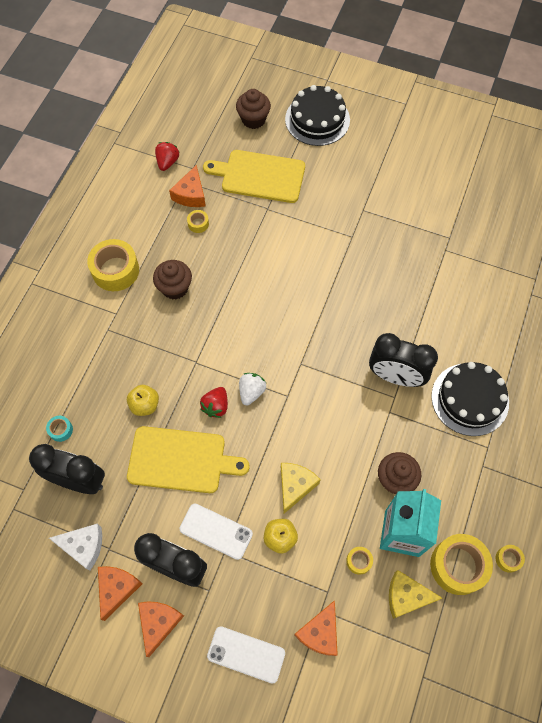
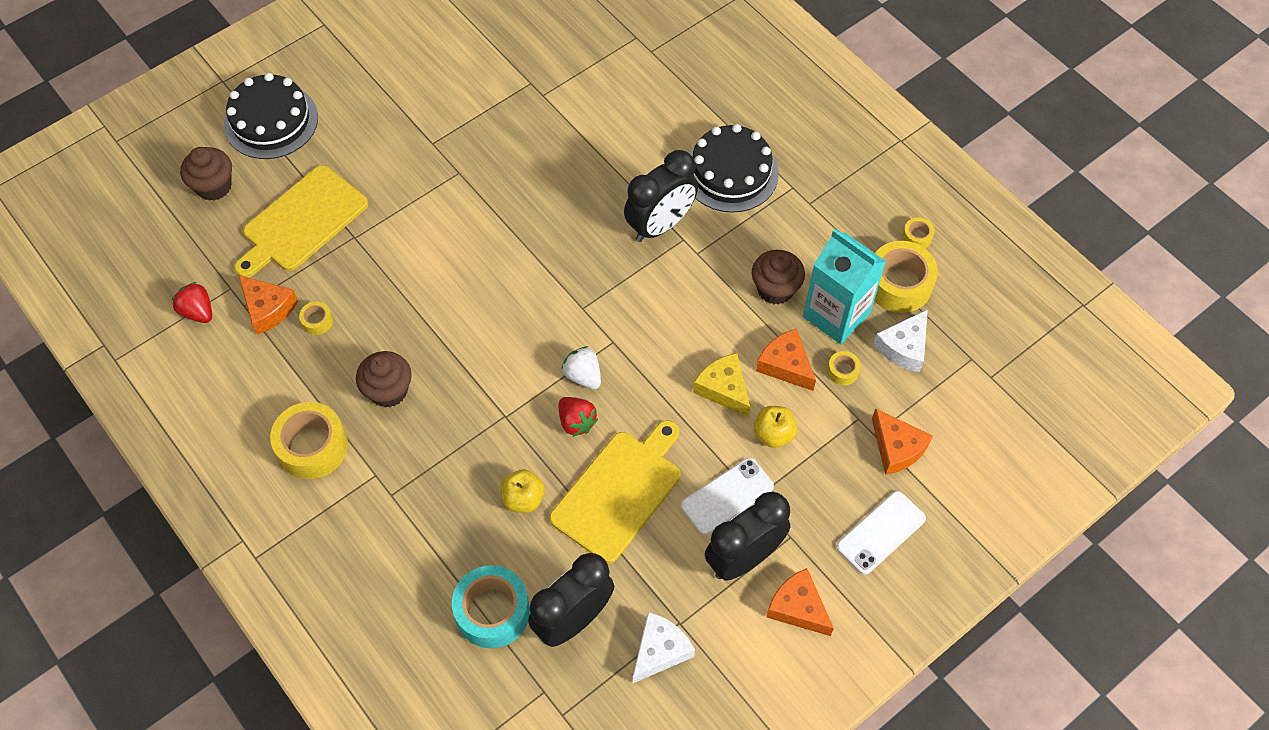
camera: 60 degrees left, 5 degrees down
turquoise tape [46,416,73,442] -> turquoise tape [452,565,530,648], size x2.17
orange cheese [98,566,143,621] -> orange cheese moved to [756,329,816,391]
yellow cheese [389,570,442,619] -> white cheese [873,309,928,372]

